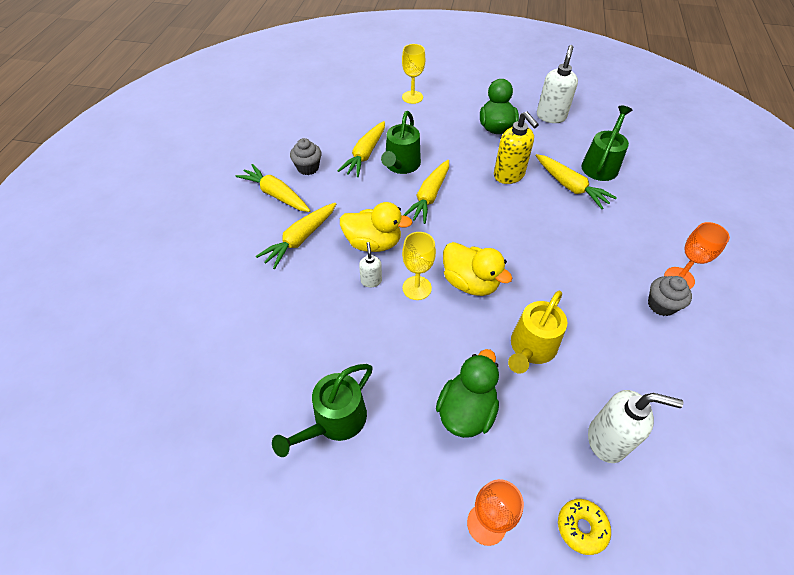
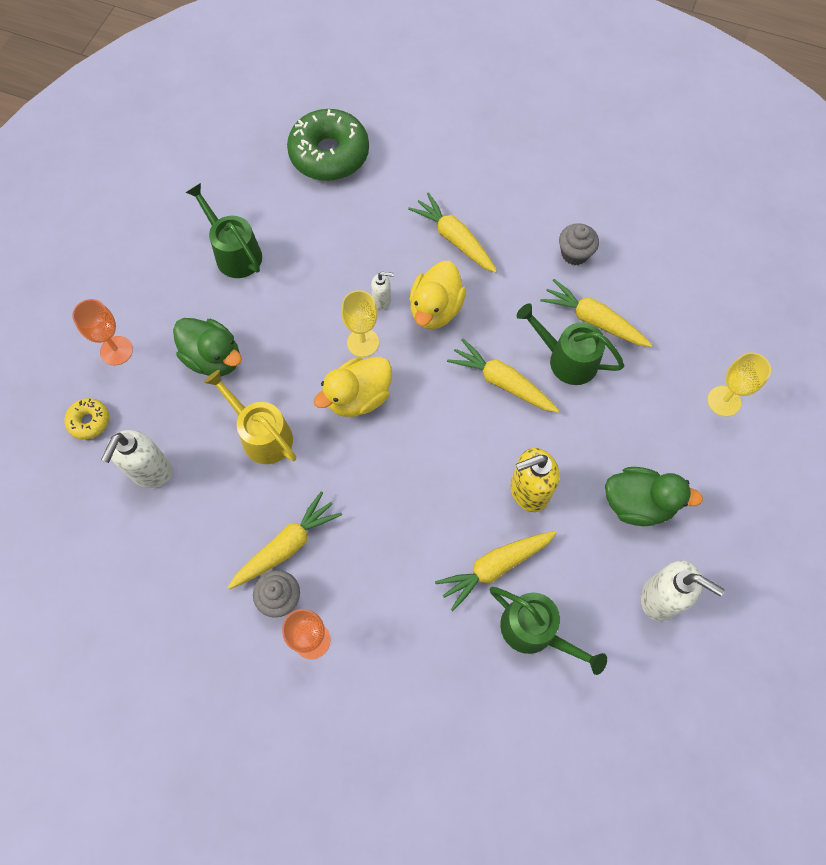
camera: 100 degrees right, 15 degrees up
yellow carrot [236,164,311,212] -> yellow carrot moved to [227,491,342,590]
none -> green donut [287,109,369,181]

